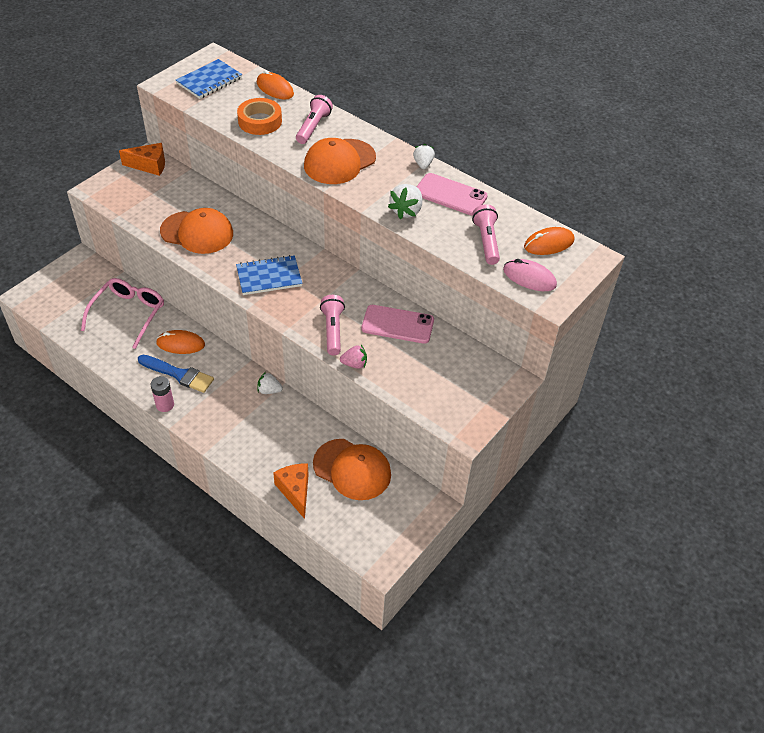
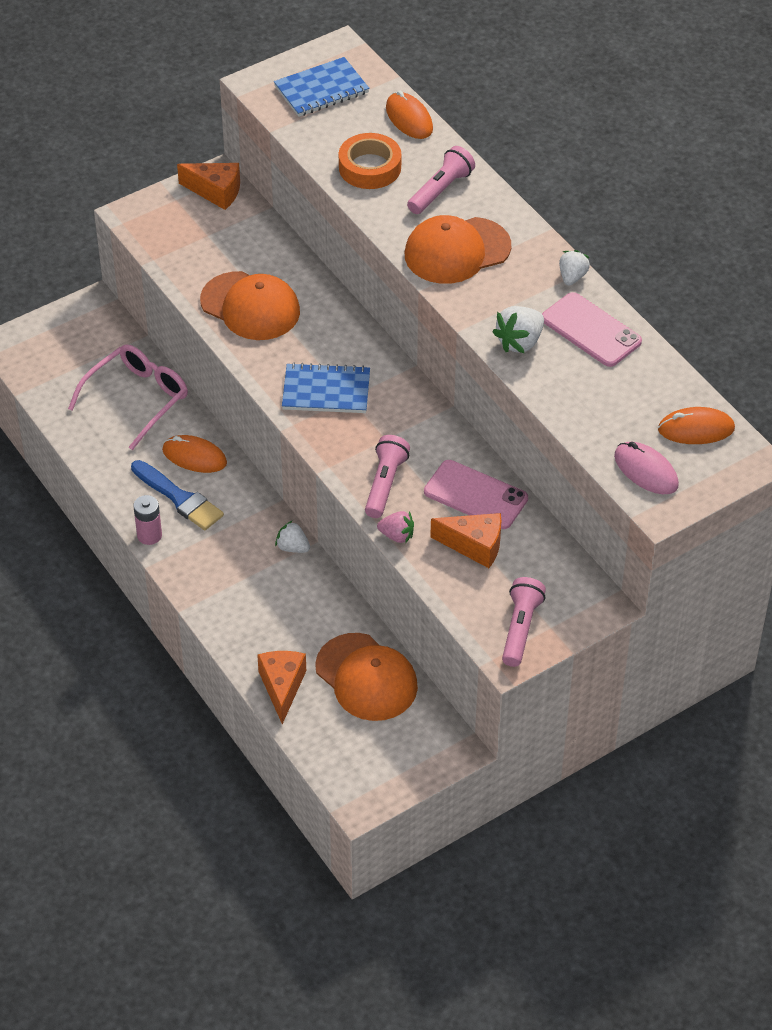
camera: 20 degrees right, 0 degrees up
pink flashlight [472,204,500,265] -> pink flashlight moved to [502,577,546,667]
none -> orange cheese [430,513,501,568]

